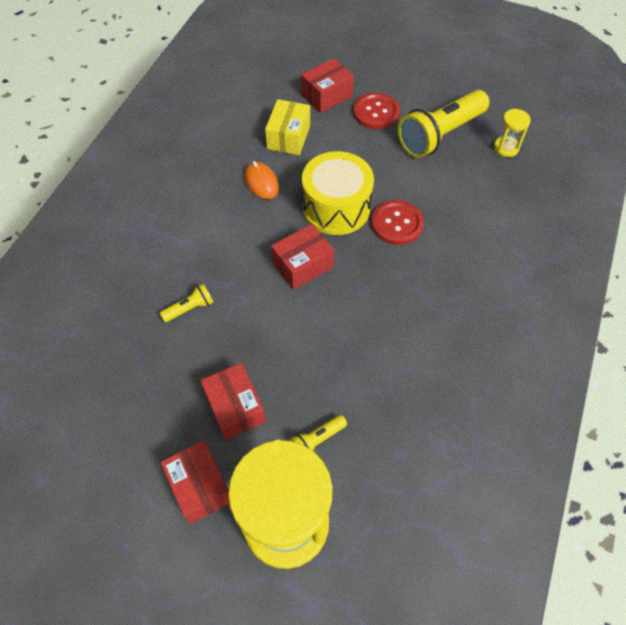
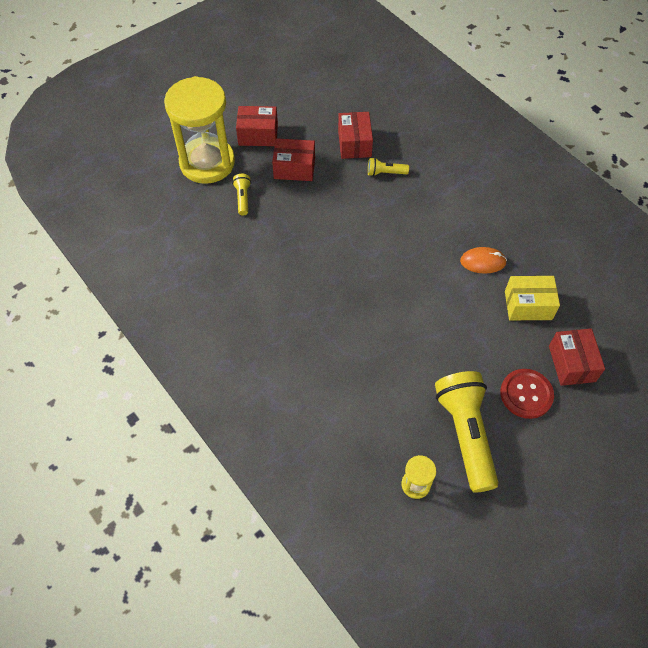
camera: 120 degrees right, 0 degrees up
yellow flashlight [160,283,214,322] -> yellow flashlight turned 90 degrees clockwise [368,157,409,176]
yellow box [265,99,310,155] -> yellow box turned 45 degrees counterclockwise [505,276,560,320]
red box [271,224,334,290] -> red box moved to [338,112,373,159]
yellow drum [302,151,374,235] -> none
red button [371,200,424,245] -> none

